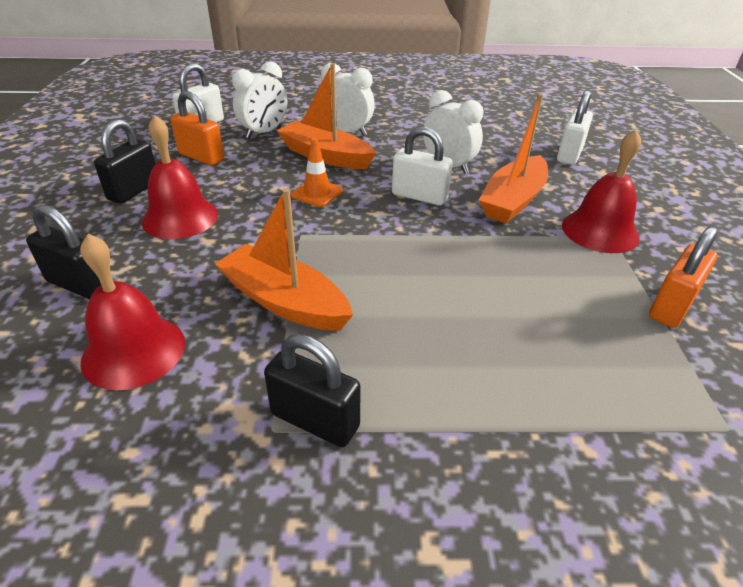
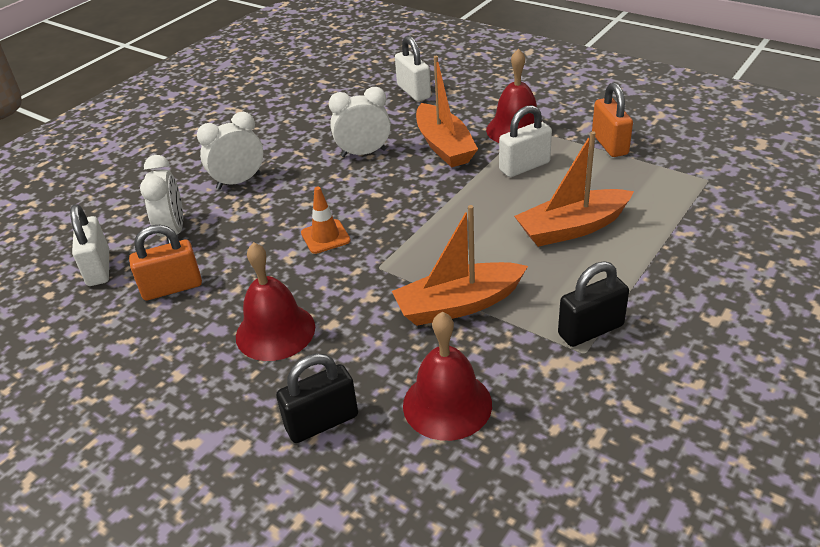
camera: 50 degrees left, 0 degrees up
black padlock [94,119,155,204] -> none
orange boat [277,63,376,169] -> orange boat moved to [514,131,634,247]
white padlock [392,127,453,206] -> white padlock moved to [499,105,552,177]

